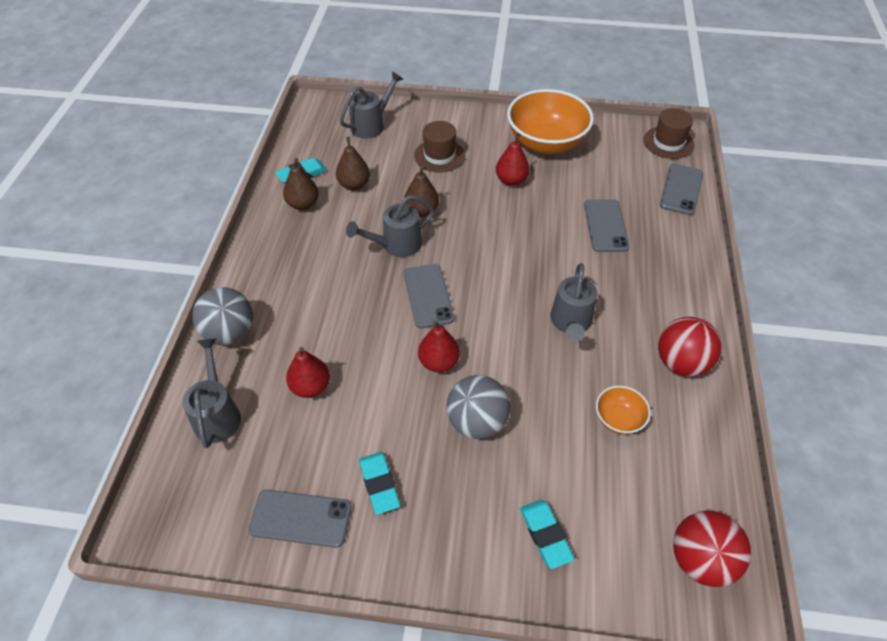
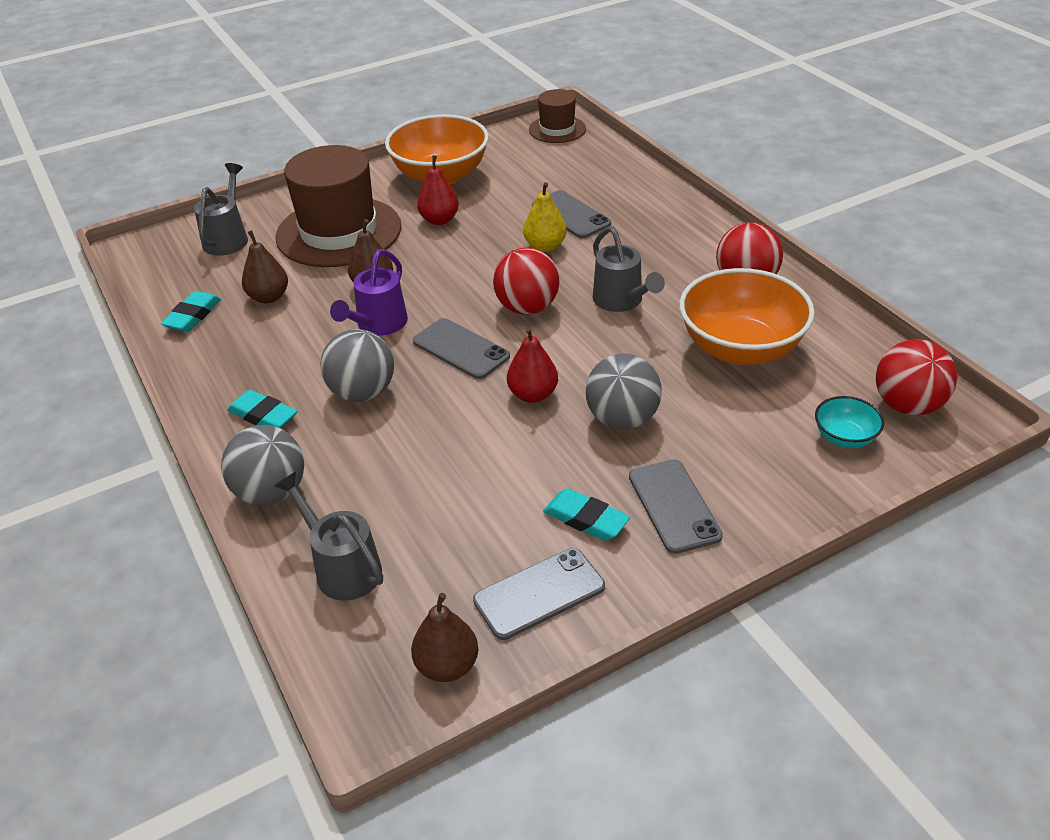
camera: 35 degrees left, 10 degrees down
brown pear [283,158,319,210] -> brown pear moved to [411,593,478,682]
red pear [286,347,330,398] -> none
grey watering can [346,195,434,257] -> purple watering can [330,249,408,336]
brown hat [414,121,465,173] -> brown hat [276,145,402,267], size x1.92
turquoise eraser [520,500,575,569] -> turquoise eraser moved to [227,390,297,428]
orange bowl [596,386,651,434] -> orange bowl [679,268,815,365], size x2.15
grey phone [660,164,703,215] -> grey phone moved to [629,459,723,554]
none -> grey ball [320,329,394,402]
none -> red ball [493,247,559,314]
none -> yellow pear [523,182,567,252]
none -> turquoise bowl [815,396,884,448]

